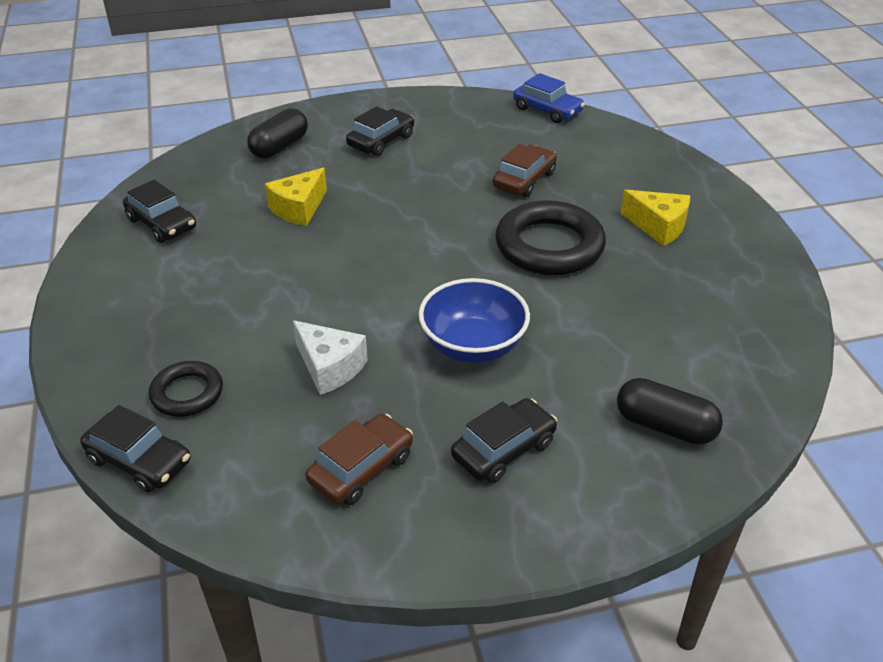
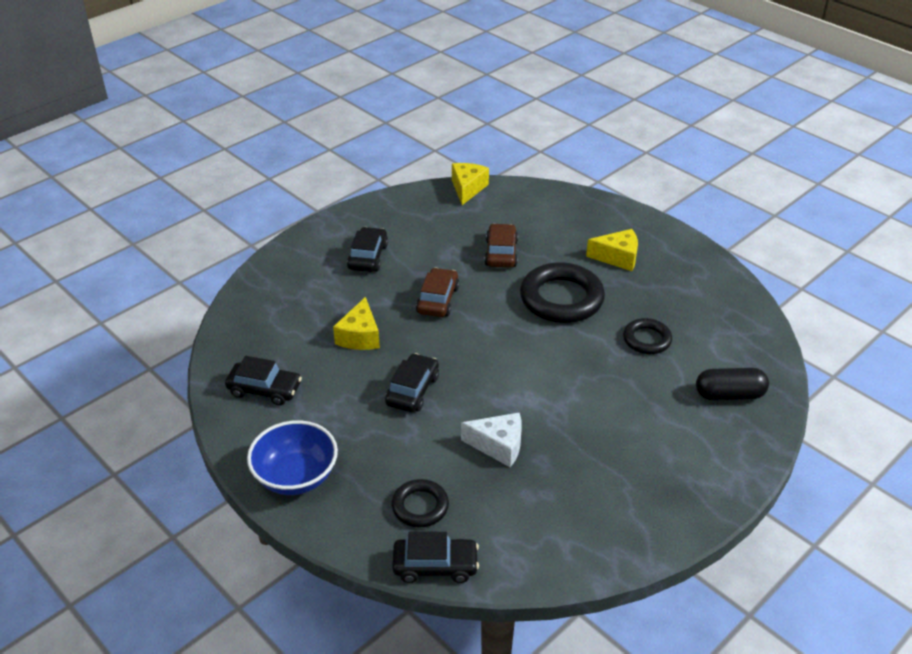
camera: 30 degrees left, 0 degrees up
black capsule [247,108,308,158] -> none
brown car [306,414,413,505] -> brown car moved to [416,268,459,317]
blue bowl [418,278,530,363] -> blue bowl moved to [247,420,338,495]
black car [451,398,557,483] -> black car moved to [385,353,439,412]
blue car [513,73,585,123] -> yellow cheese [452,163,489,205]
none -> black ring [623,318,672,354]

